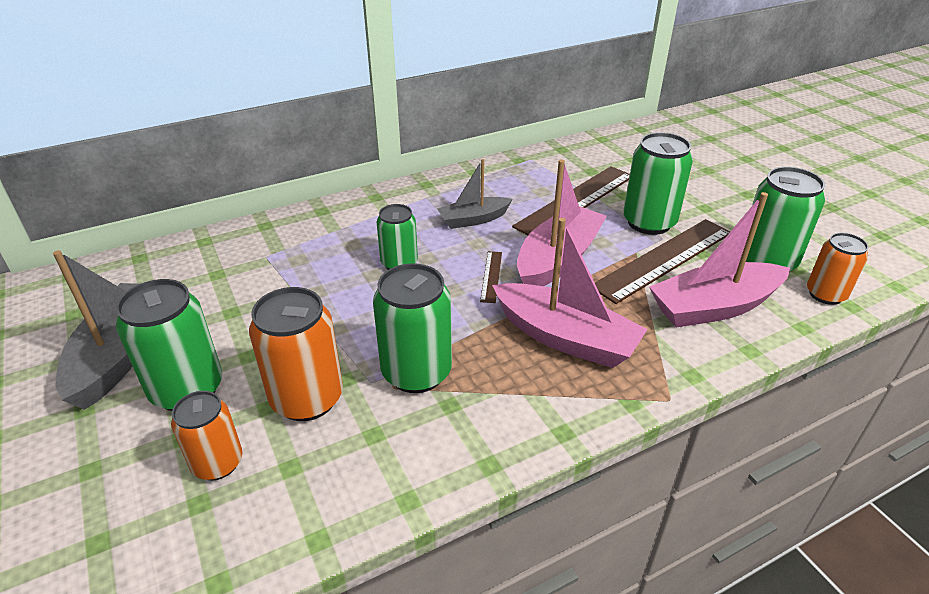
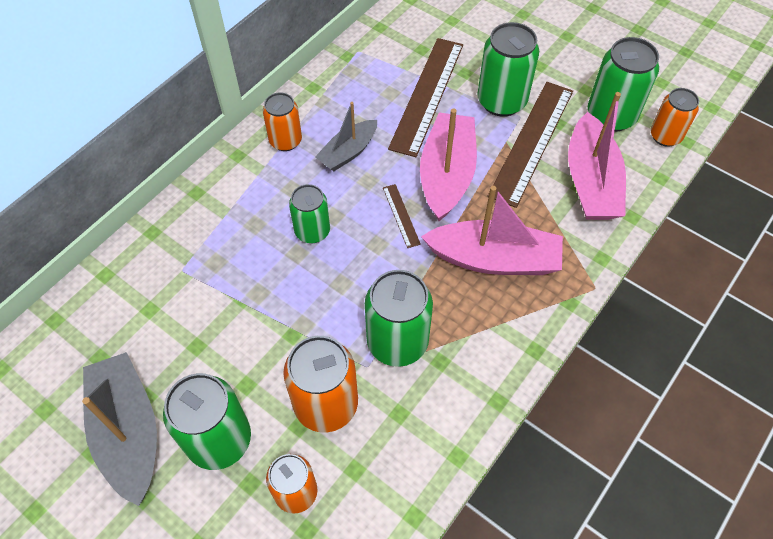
camera: 25 degrees left, 20 degrees up
pink boat [649,192,790,328] -> pink boat turned 45 degrees counterclockwise [568,92,626,220]
none -> orange can [263,92,302,151]

